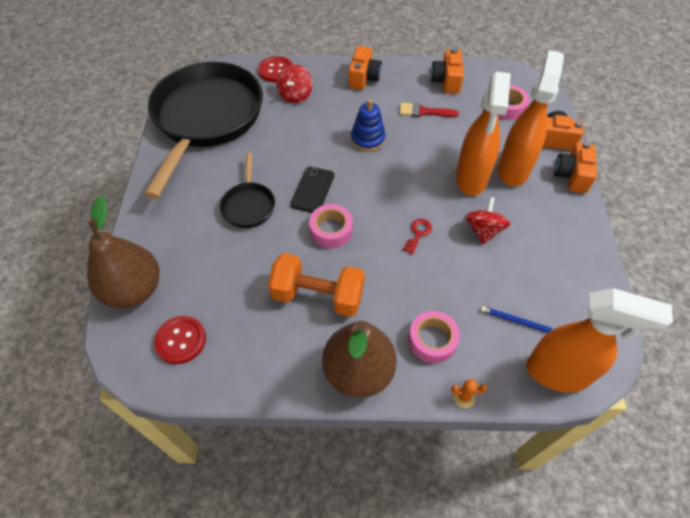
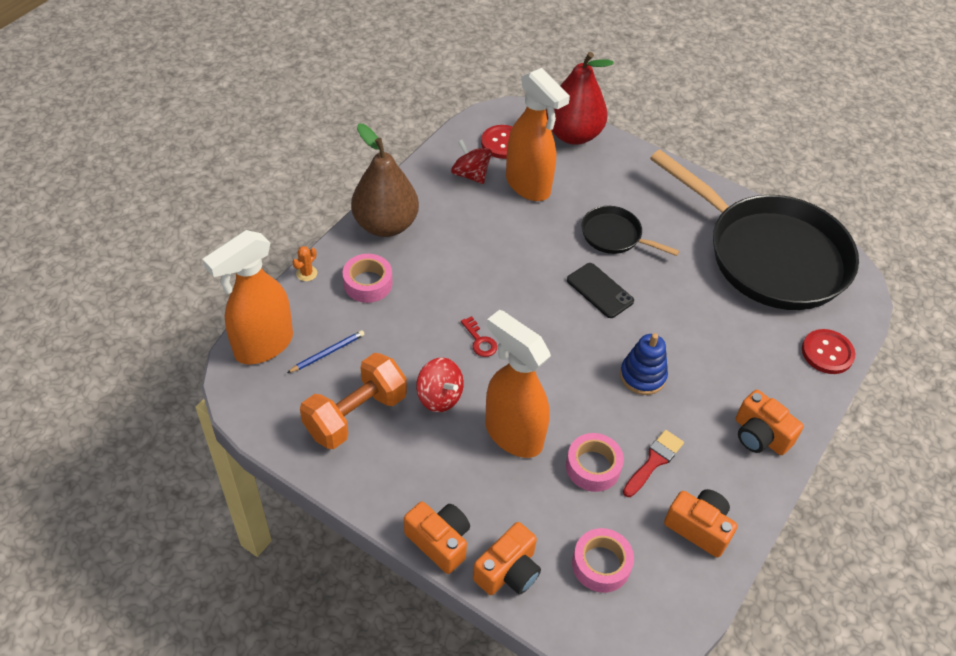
camera: 120 degrees right, 5 degrees down
brown pear [87,195,160,309] -> red pear [546,52,614,145]
orange dumbbell [268,253,365,317] -> orange dumbbell moved to [300,353,407,449]
red spinning top [277,64,312,103] -> red spinning top moved to [451,139,492,184]
pink tape [309,204,353,248] -> pink tape moved to [566,433,624,492]
orange spray bottle [498,50,564,186] -> orange spray bottle moved to [506,68,570,201]

